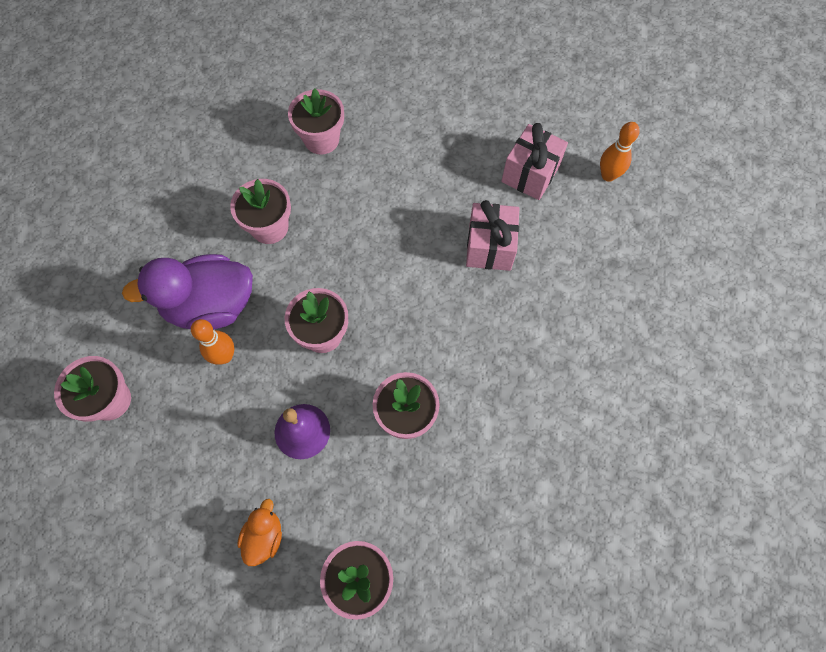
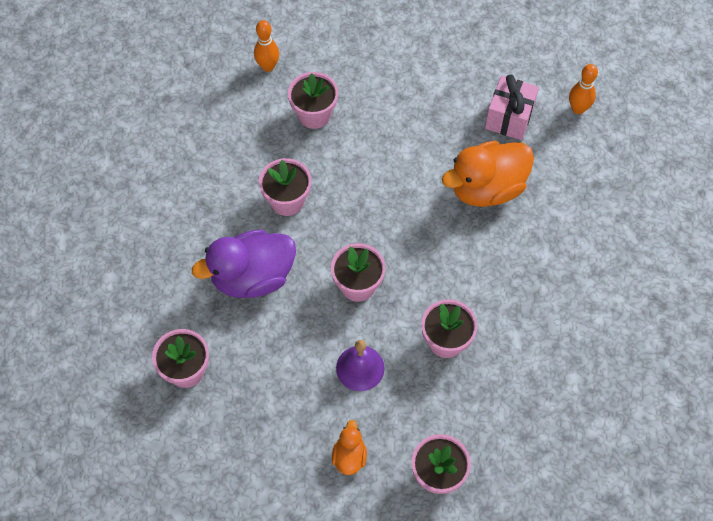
camera: 10 degrees left, 5 degrees down
orange bowling pin [191,319,234,365] -> orange bowling pin moved to [254,20,279,72]
pink gift [466,200,519,271] -> orange duck [442,141,534,207]

